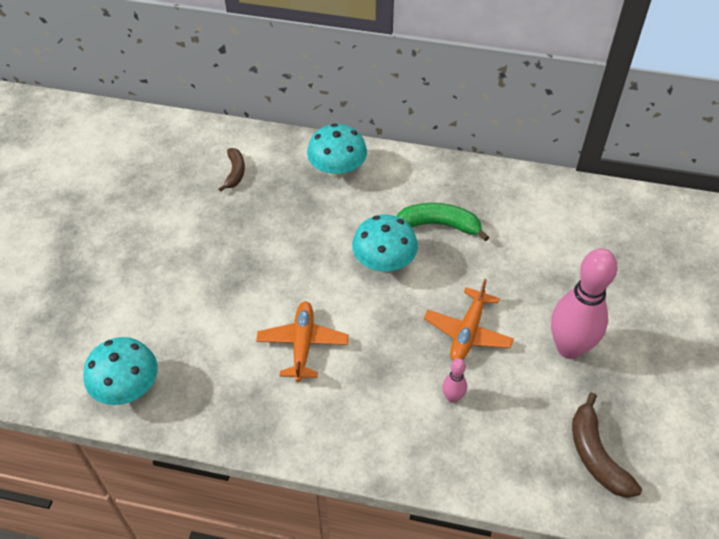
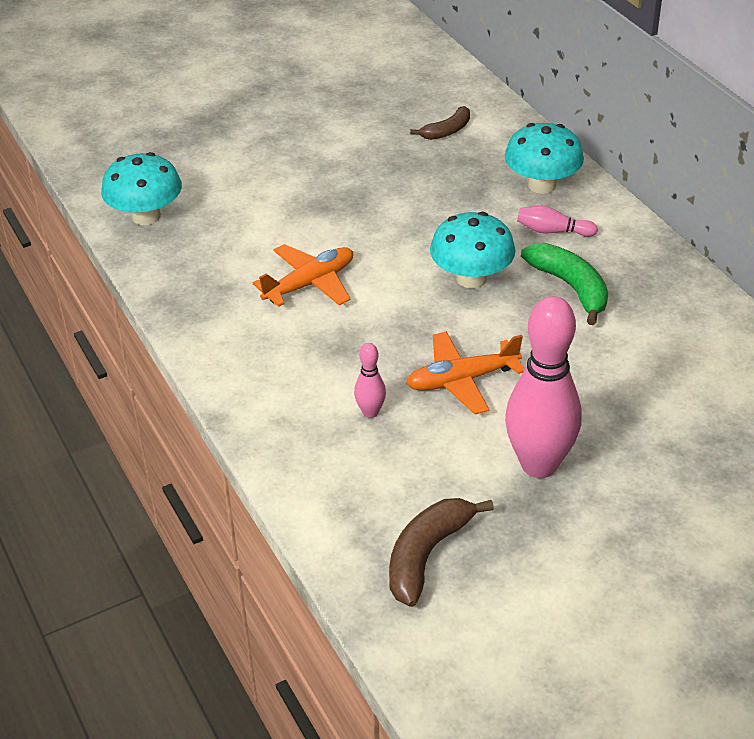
camera: 50 degrees right, 10 degrees down
none -> pink bowling pin [517,206,598,237]

